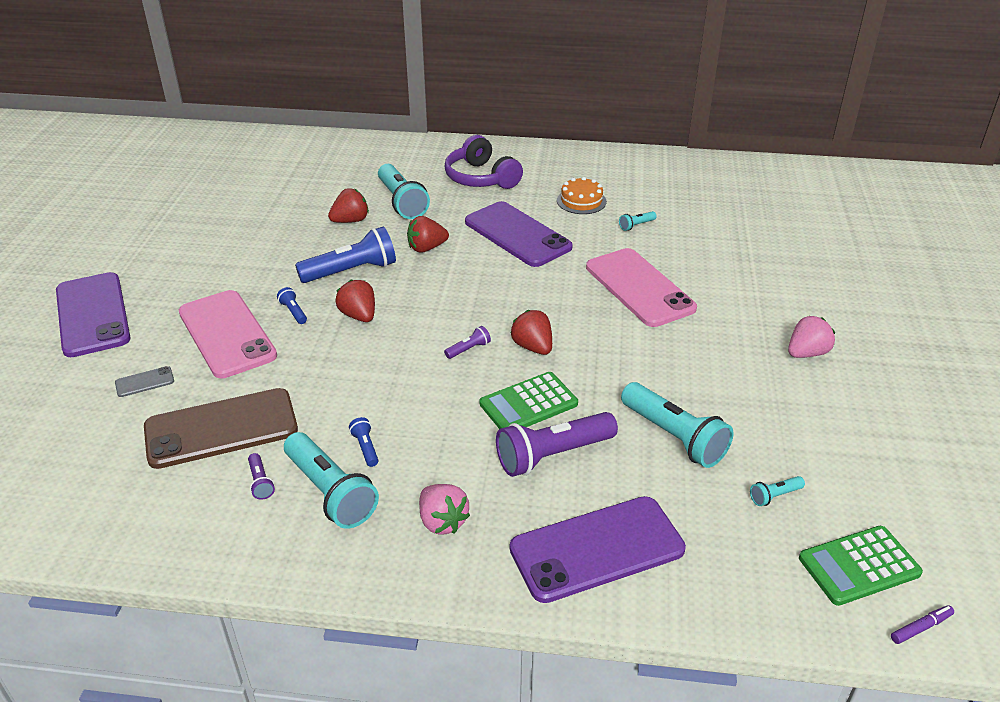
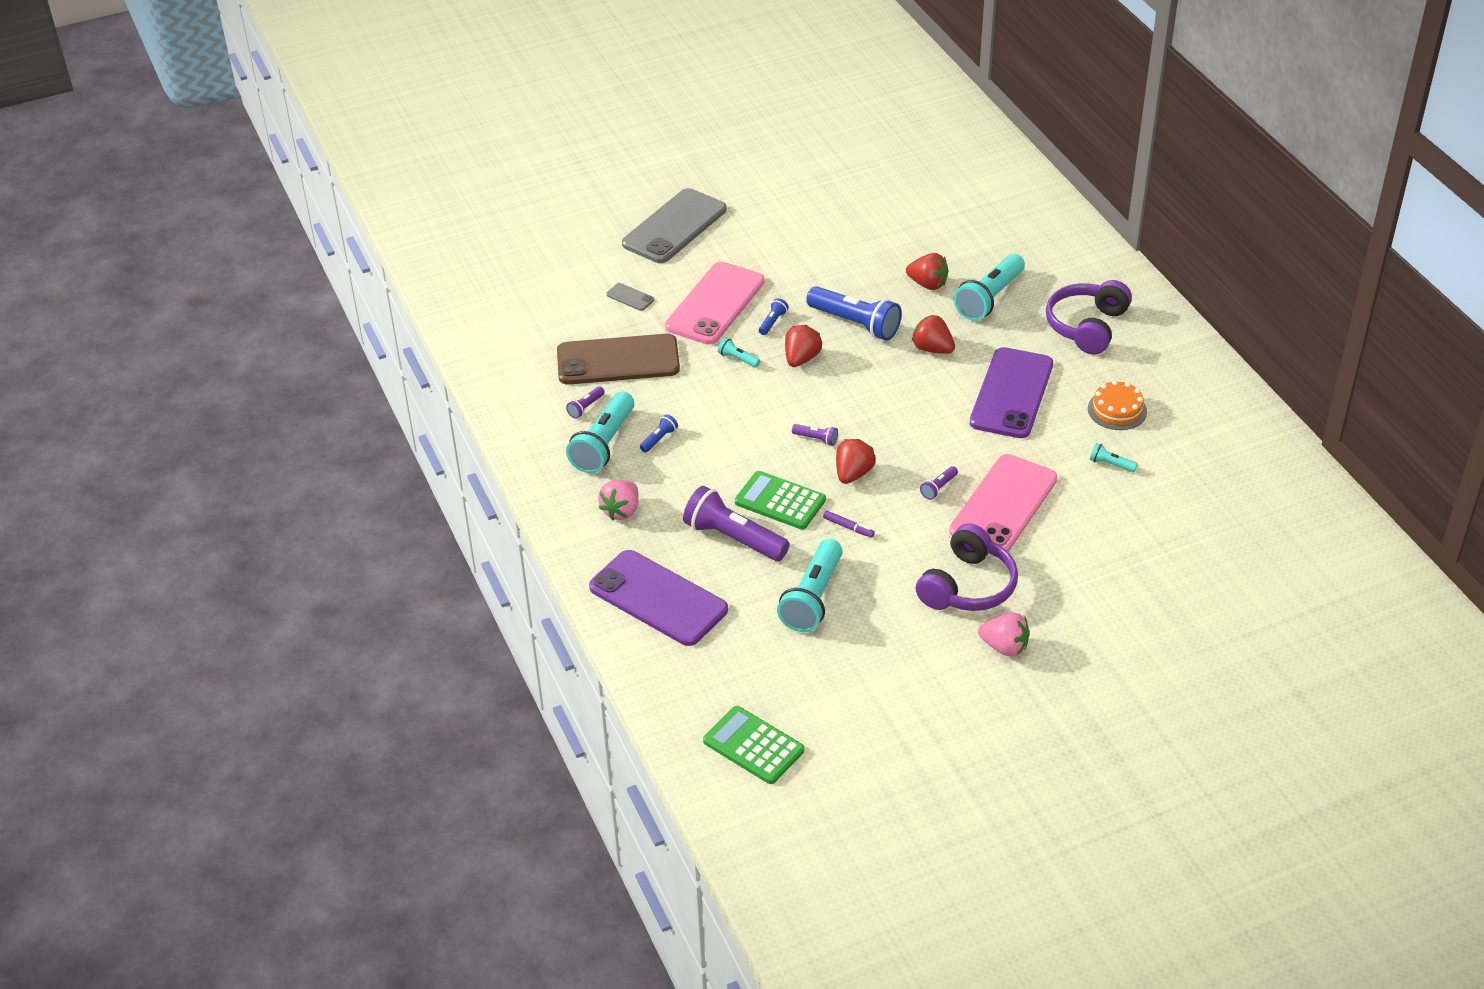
camera: 60 degrees right, 5 degrees up
purple phone [56,272,130,357] -> grey phone [622,188,726,263]
brown phone [144,388,298,469] -> brown phone turned 45 degrees counterclockwise [557,334,680,385]
turquoise flashlight [750,476,805,506] -> turquoise flashlight moved to [718,338,760,368]
purple marker [891,605,954,644] -> purple marker moved to [823,511,875,538]
none -> purple headphones [916,523,1018,611]
none -> purple flashlight [920,466,958,500]

